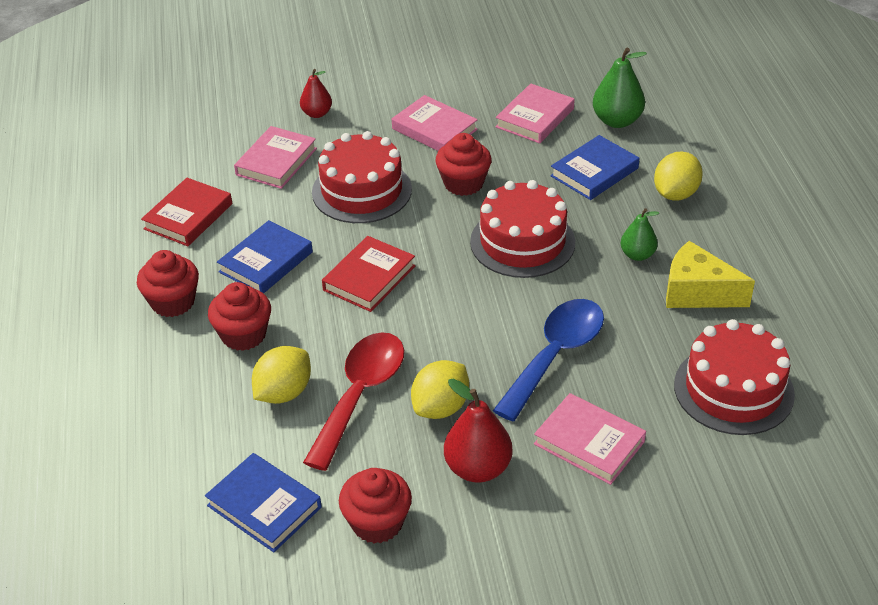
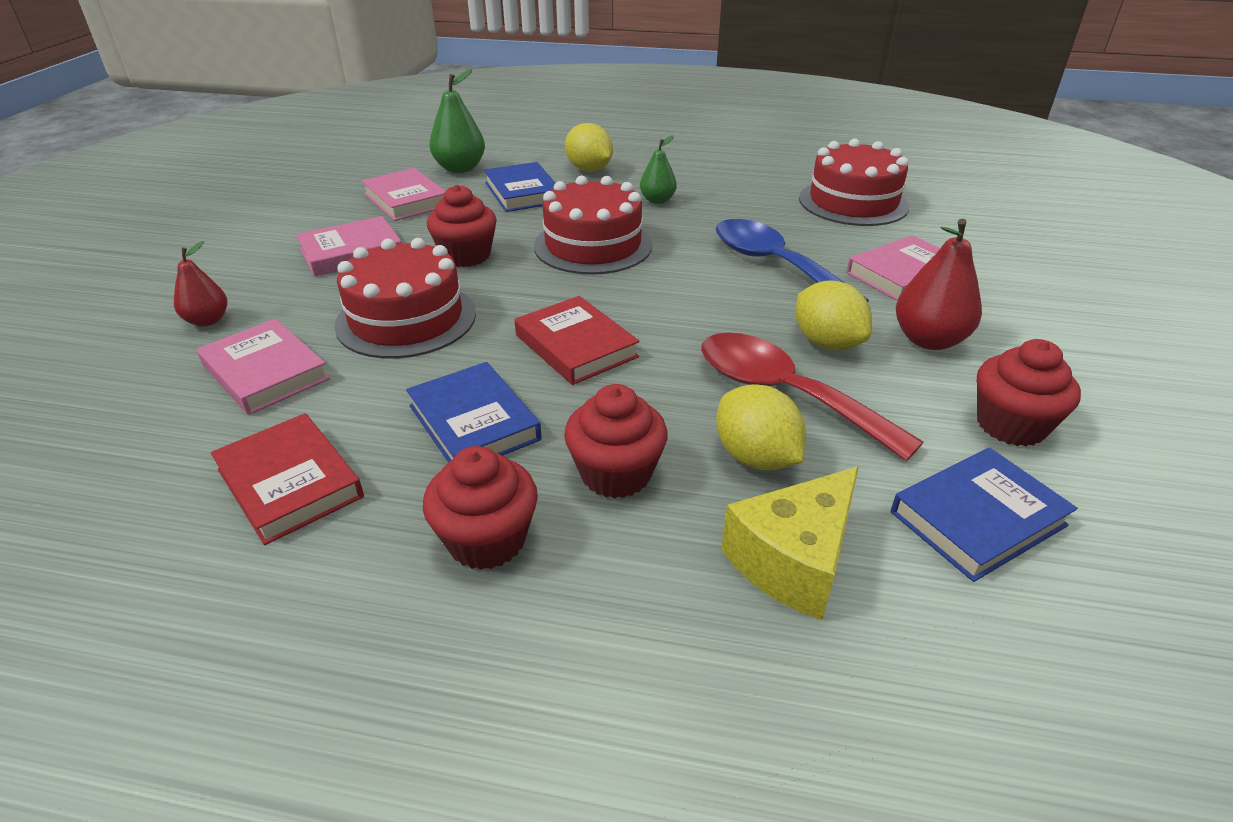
camera: 70 degrees left, 5 degrees down
yellow cheese [666,241,755,308] -> yellow cheese moved to [721,467,859,620]

